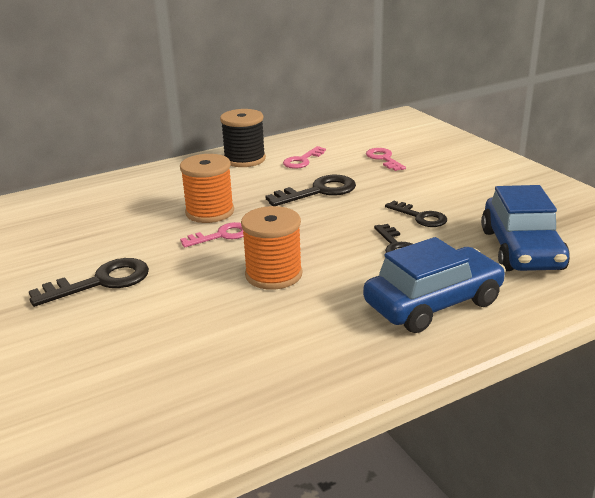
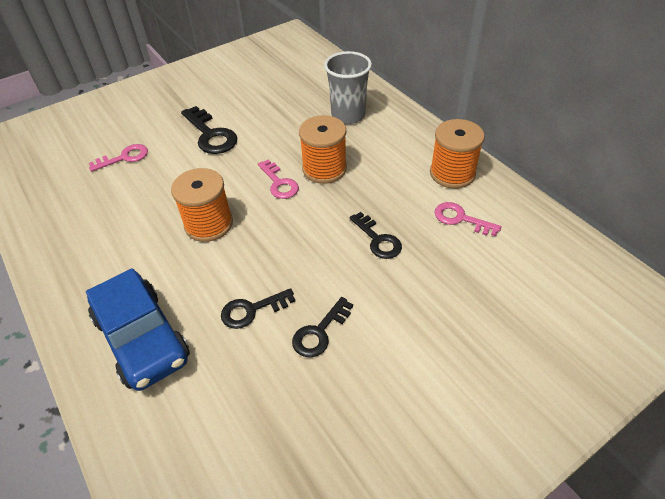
camera: 85 degrees right, 20 degrees up
black spool [220,109,266,167] -> orange spool [430,119,485,189]
black key [266,175,356,206] -> black key [350,212,402,259], size x0.66
pink key [366,148,406,171] -> pink key moved to [89,144,148,172]
blue car [481,185,570,271] -> none
none -> grey cup [324,51,372,124]

